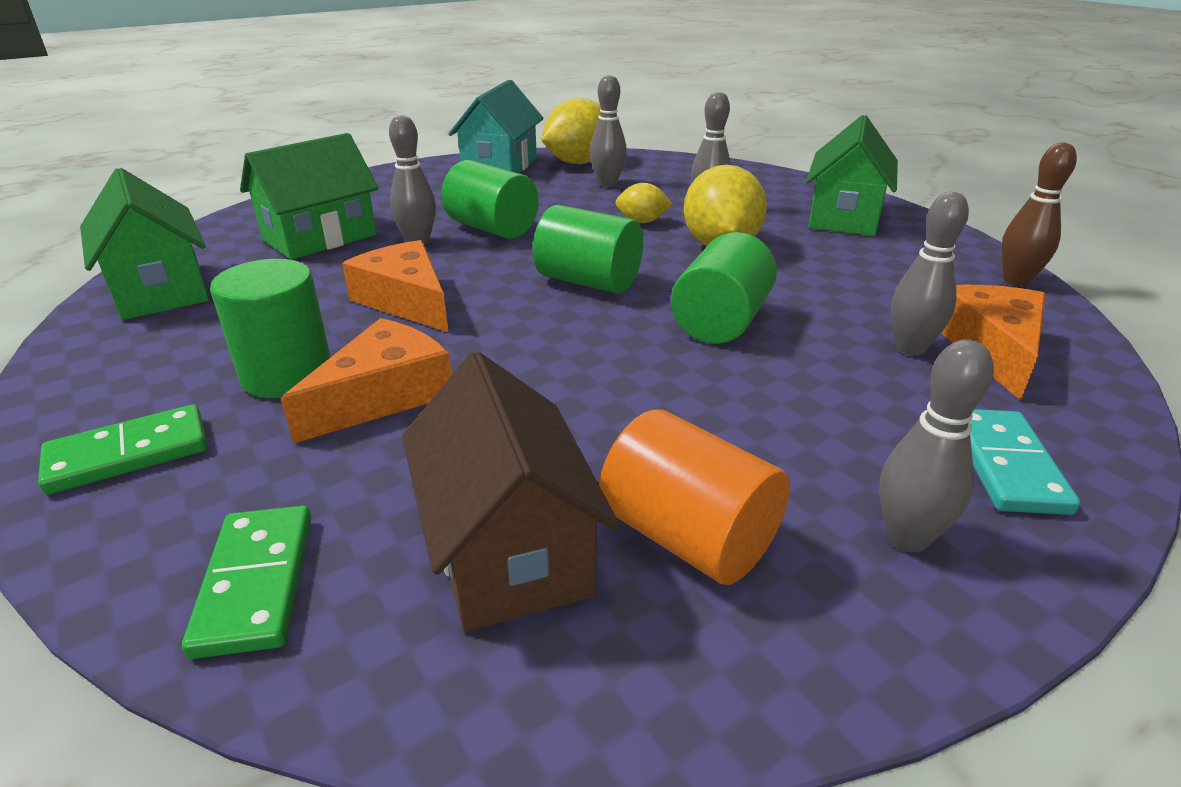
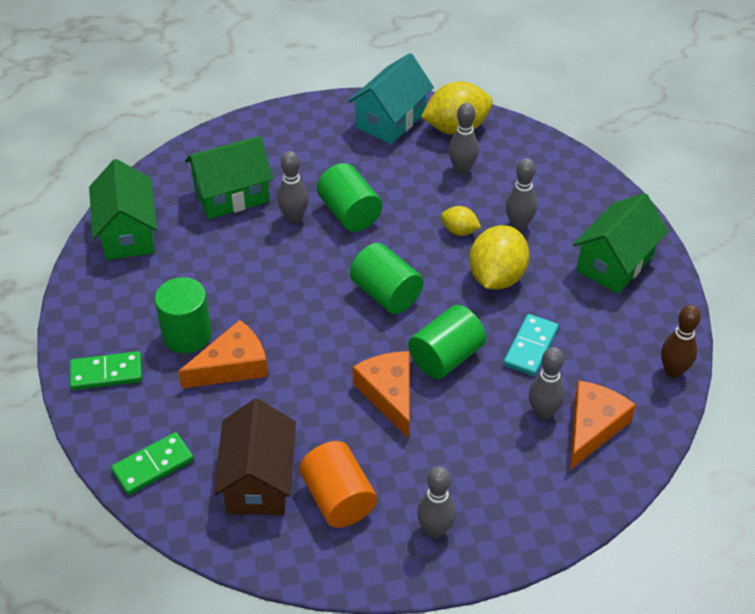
camera: 20 degrees right, 15 degrees up
green domino [182,506,311,659] -> green domino turned 45 degrees clockwise [111,432,194,495]
orange cheese [342,240,448,332] -> orange cheese moved to [352,351,410,439]
turquoise domino [970,409,1080,515] -> turquoise domino moved to [503,314,559,376]

